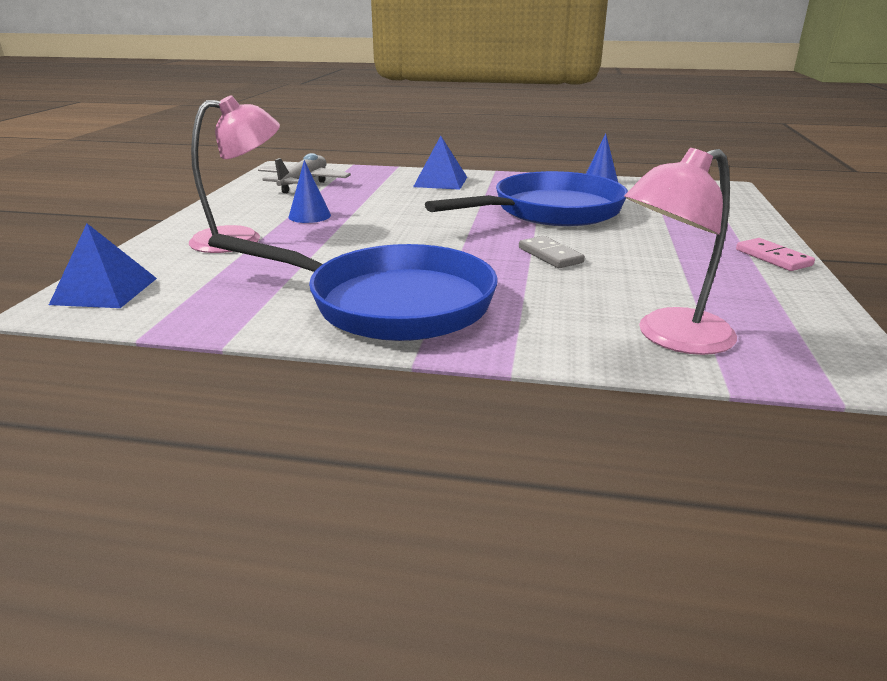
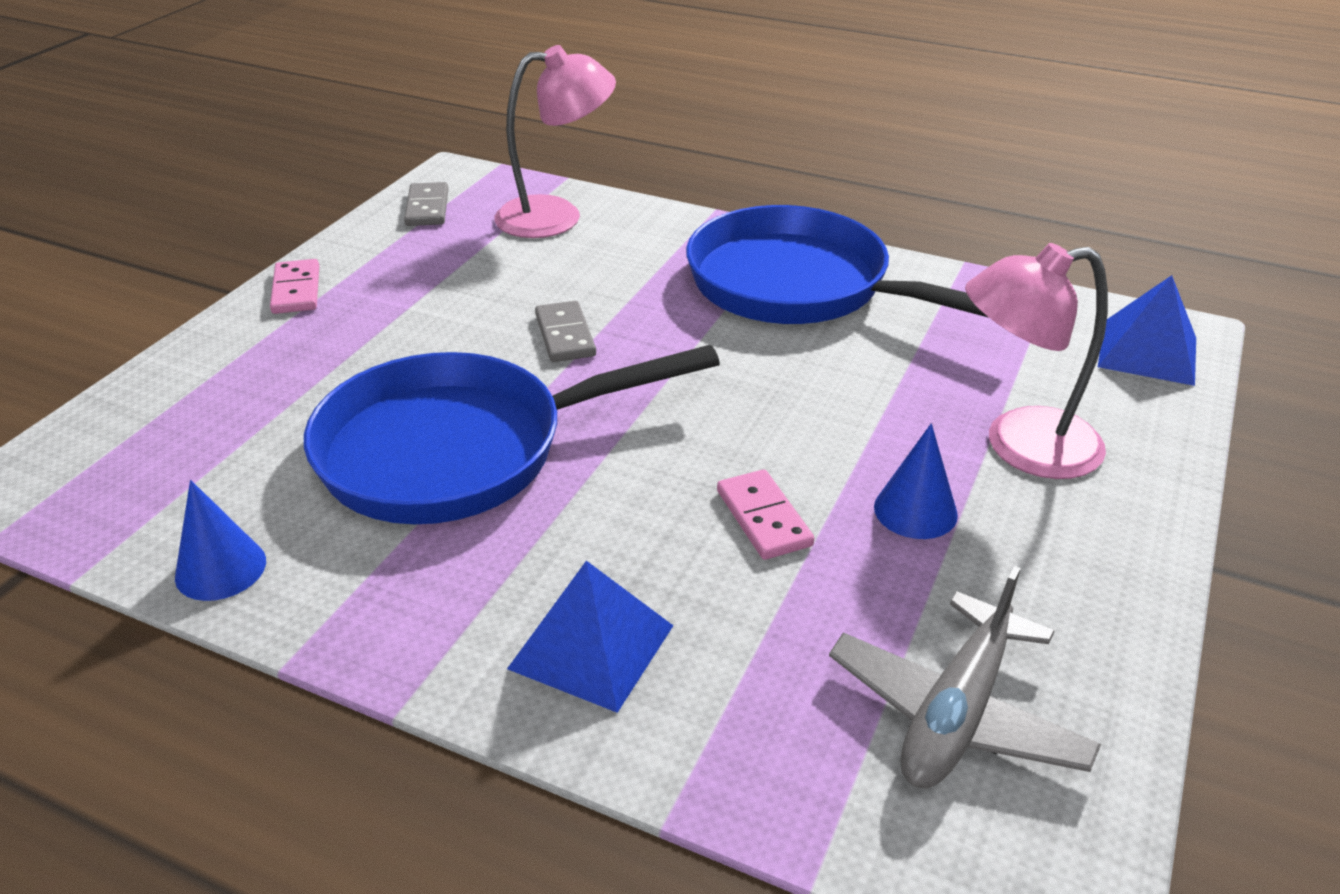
camera: 165 degrees left, 10 degrees up
none -> grey domino [404,182,448,226]
none -> pink domino [717,469,814,560]

